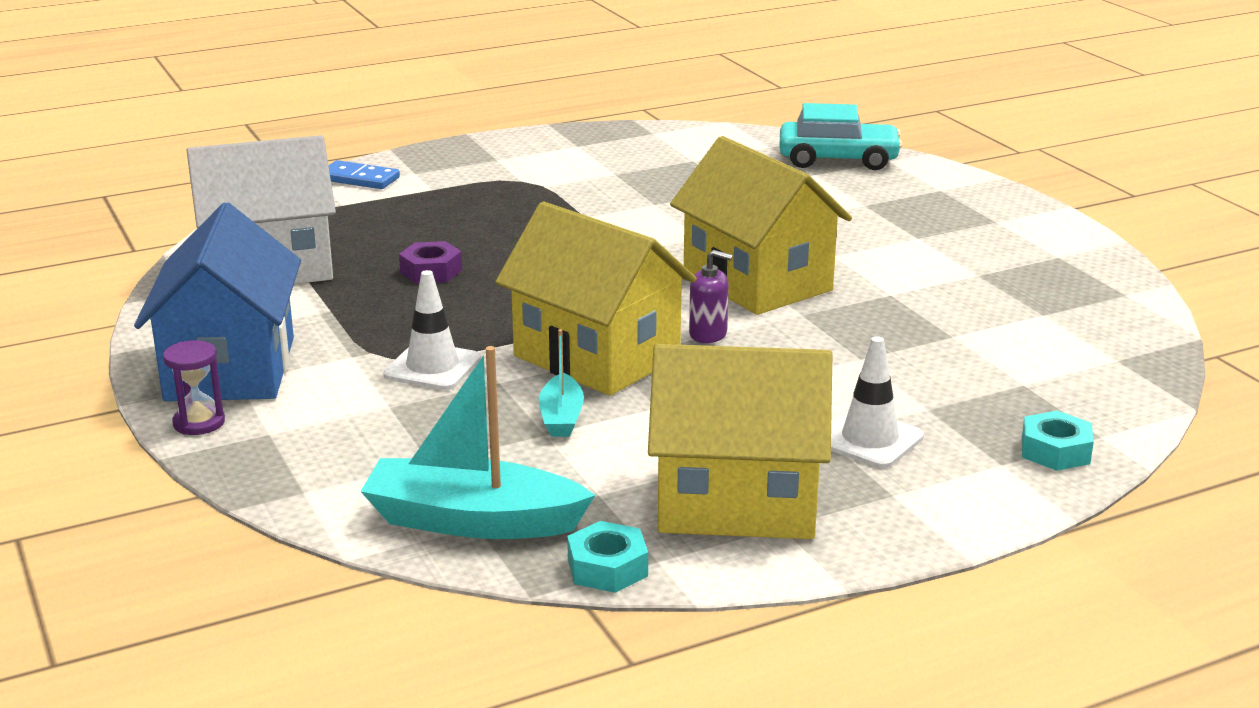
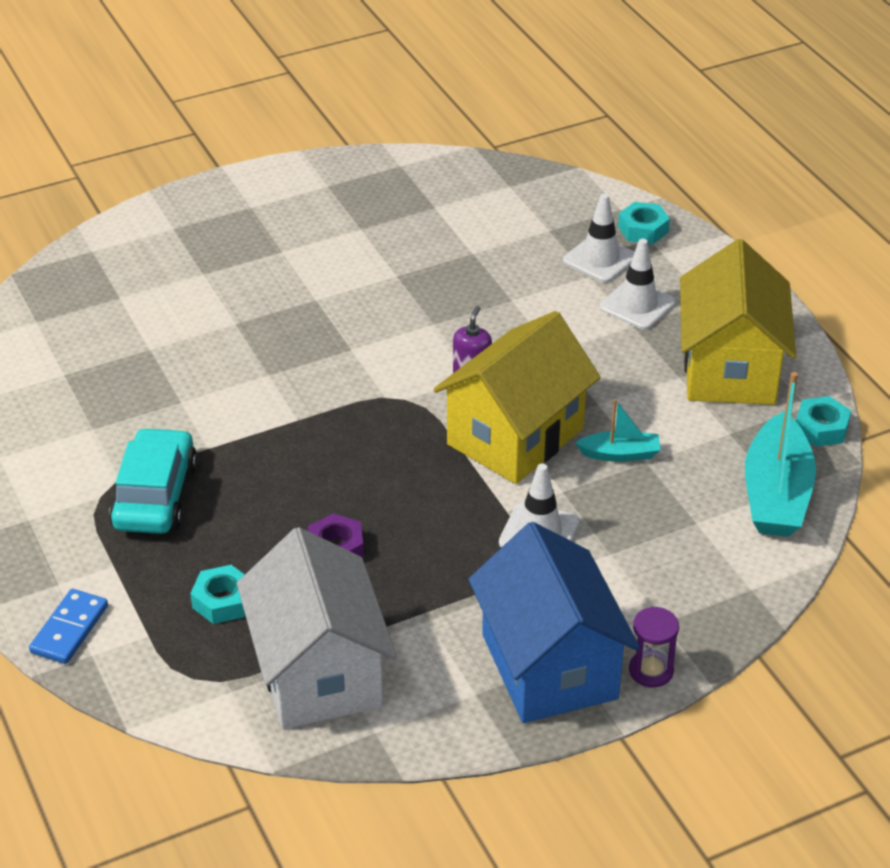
camera: 90 degrees left, 15 degrees up
blue house [134,203,301,401] -> blue house turned 75 degrees clockwise [468,522,640,723]
yellow house [670,136,852,315] -> none
turquoise car [779,103,903,170] -> turquoise car moved to [109,427,197,534]
none -> turquoise nut [190,565,245,624]
none -> white traffic cone [563,193,635,283]

